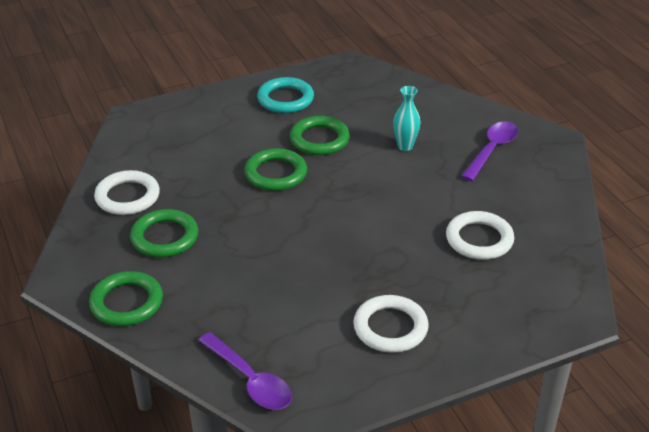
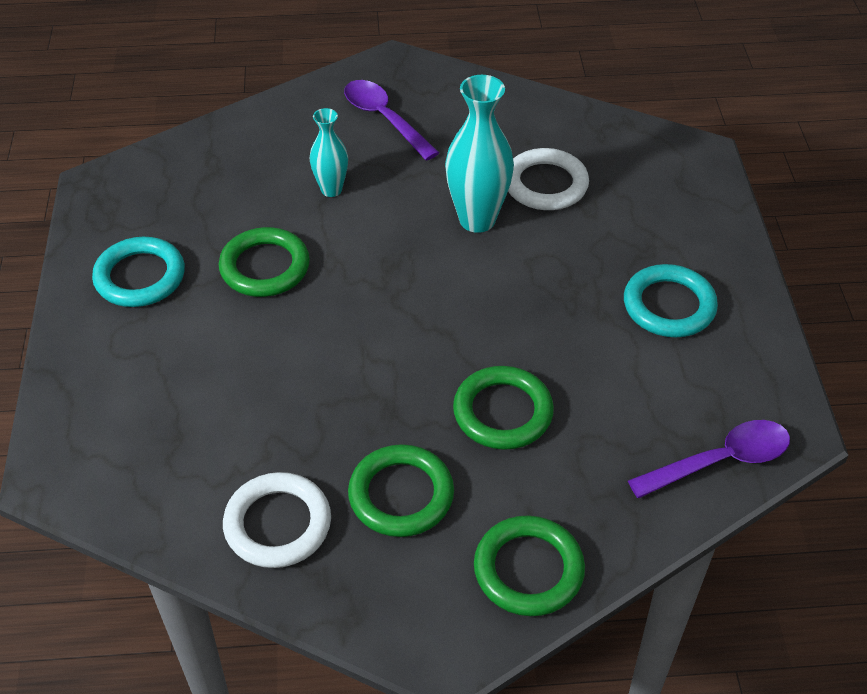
camera: 70 degrees left, 10 degrees up
green ring [244,148,307,191] -> green ring moved to [453,366,554,450]
white ring [353,295,429,353] -> turquoise ring [624,264,718,337]
none -> turquoise vase [445,75,514,233]

